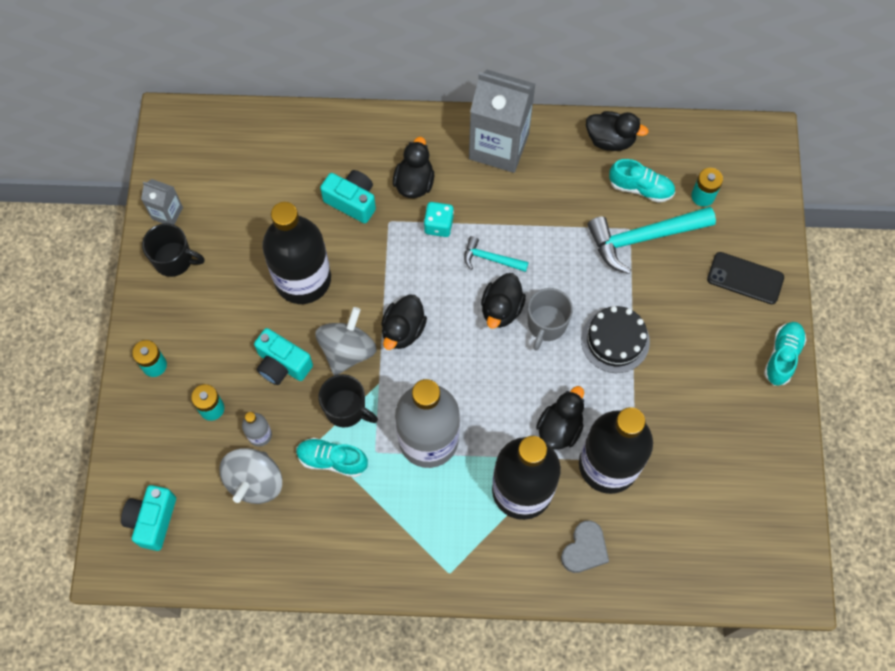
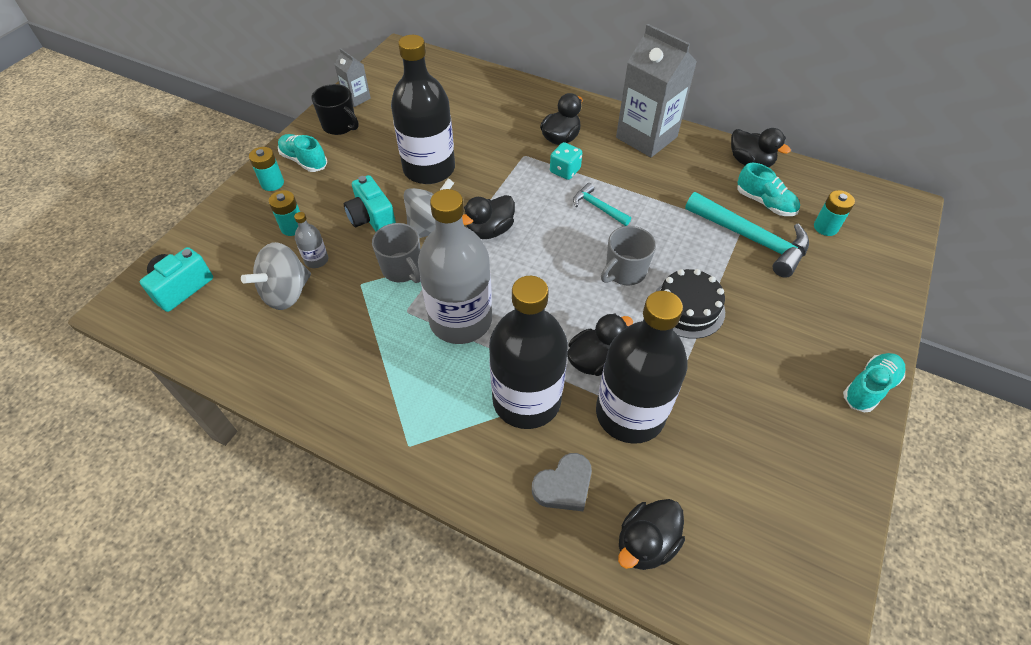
camera: 25 degrees right, 15 degrees down
turquoise shoe [296,438,368,477] -> turquoise shoe moved to [278,134,327,172]
black mug [318,374,378,427] -> grey mug [372,223,421,283]
turquoise camera [320,170,376,223] -> none
black duck [481,273,526,329] -> black duck moved to [618,499,685,570]
turquoise hammer [588,207,716,274] -> turquoise hammer turned 150 degrees counterclockwise [685,192,809,278]
black phone [707,252,784,304] -> none

